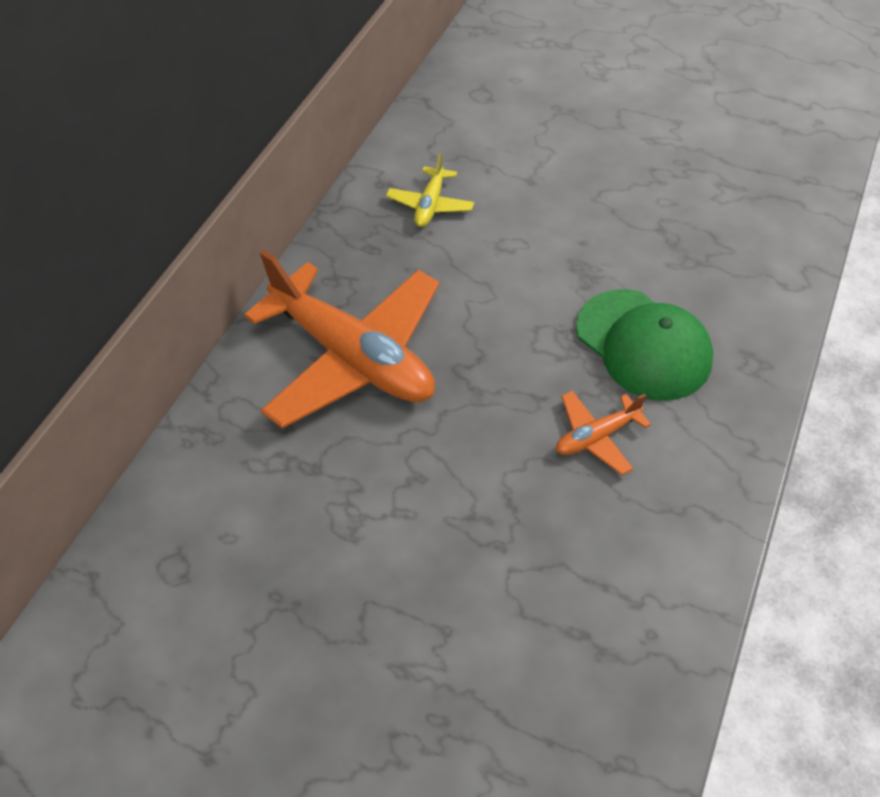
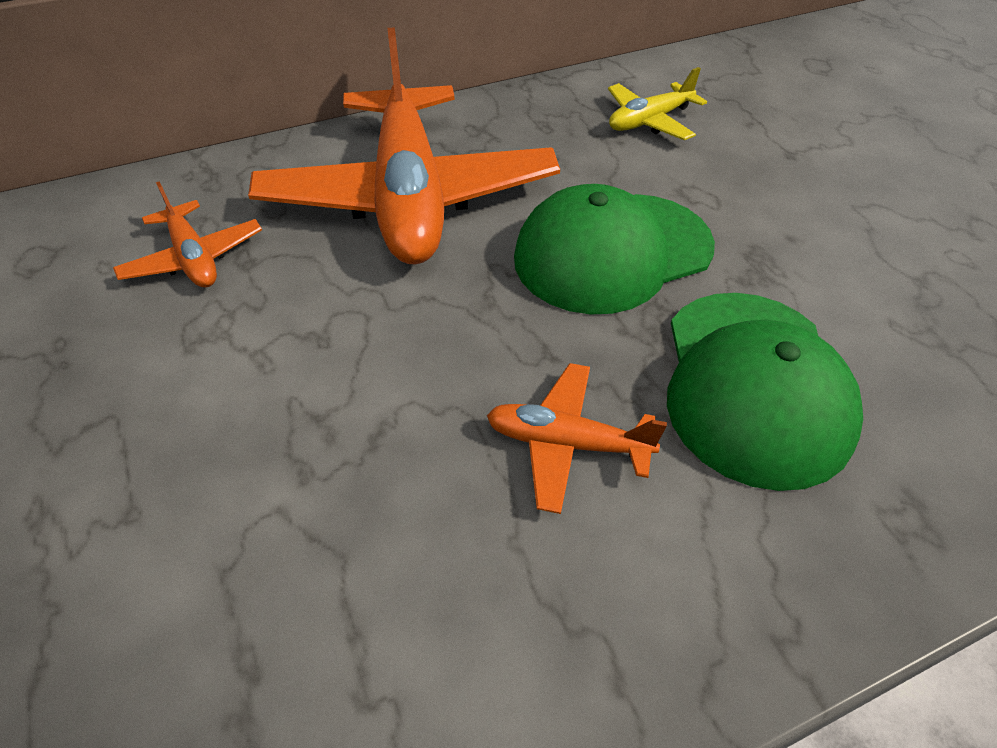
camera: 40 degrees right, 5 degrees down
none -> orange plane [113,182,262,288]
none -> green cap [514,184,715,314]

